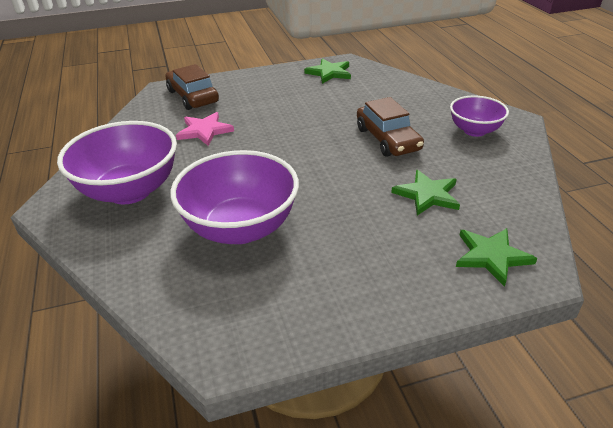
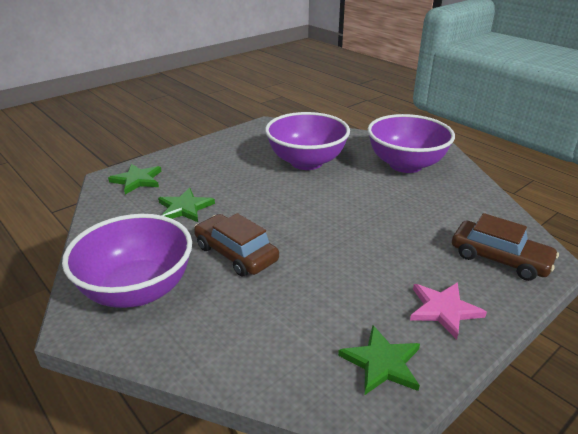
camera: 155 degrees right, 5 degrees down
pink star [176,112,234,146] -> pink star moved to [410,282,487,340]
purple bowl [450,95,509,137] -> purple bowl [62,214,192,308], size x1.73

